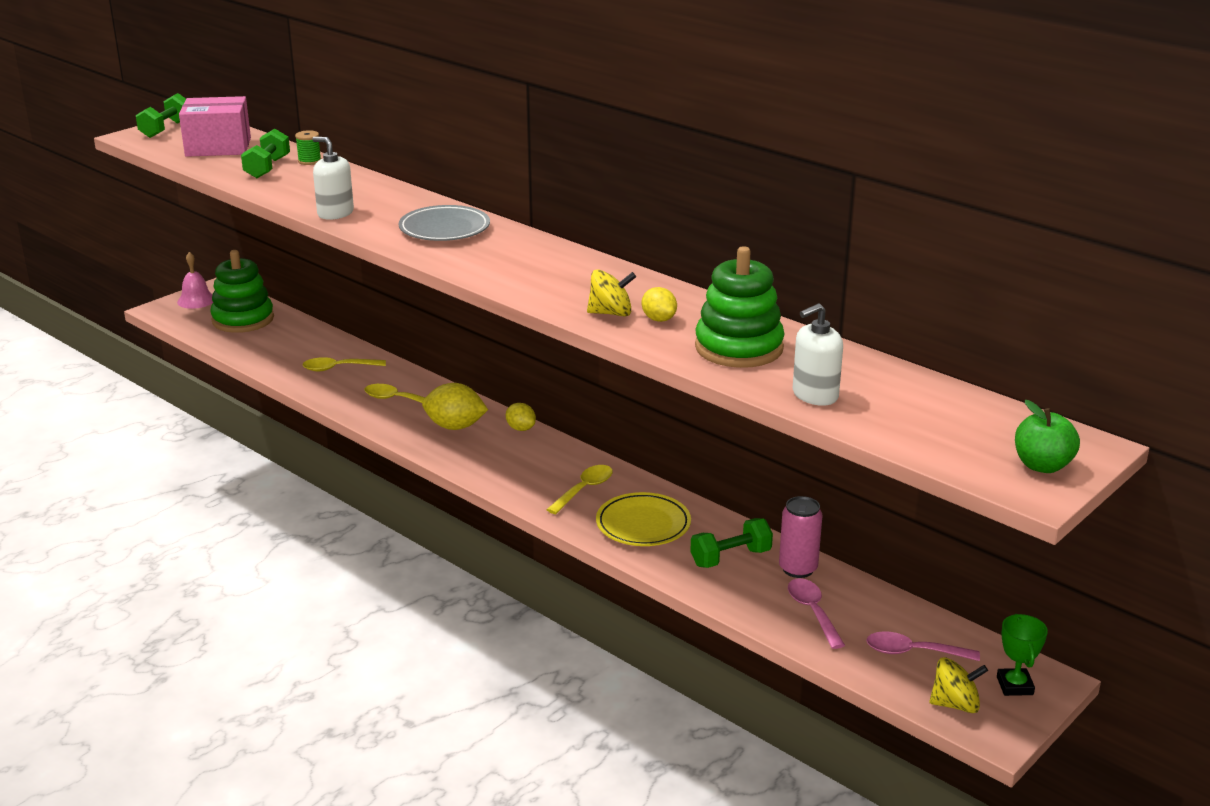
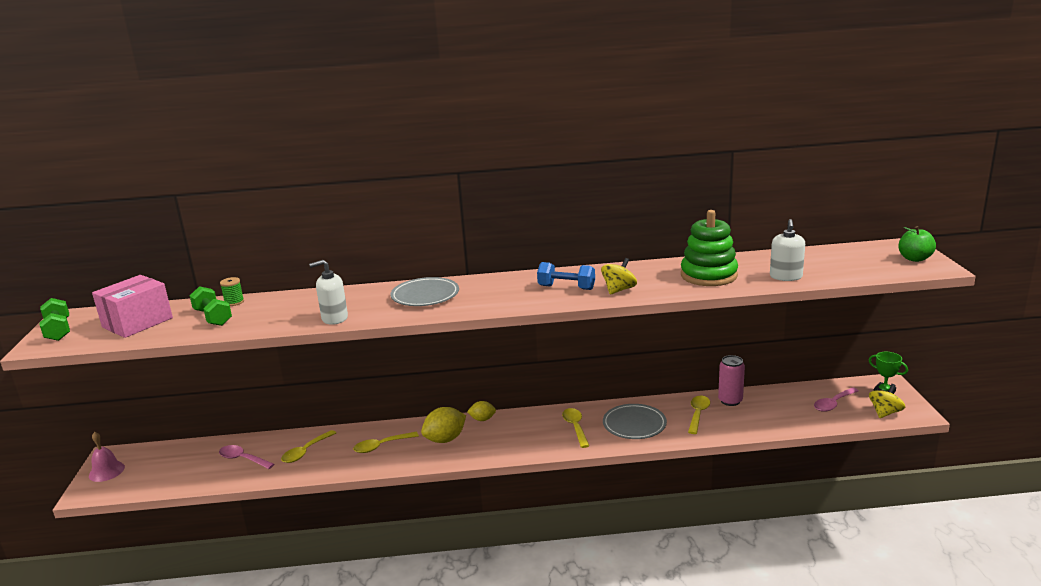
camera: 45 degrees left, 5 degrees down
green stacking toy [210,250,274,333] -> none
yellow plate [596,492,691,546] -> grey plate [603,404,667,439]
yellow lemon [642,287,677,322] -> none
green dumbbell [690,518,773,568] -> yellow spoon [688,396,710,434]
pink spoon [788,578,845,649] -> pink spoon moved to [219,445,274,469]
none -> blue dumbbell [537,262,595,290]

